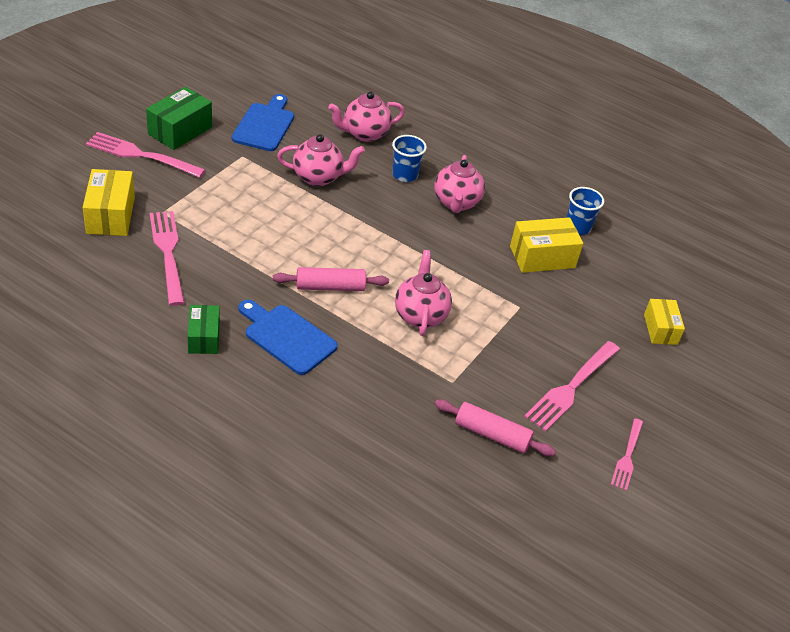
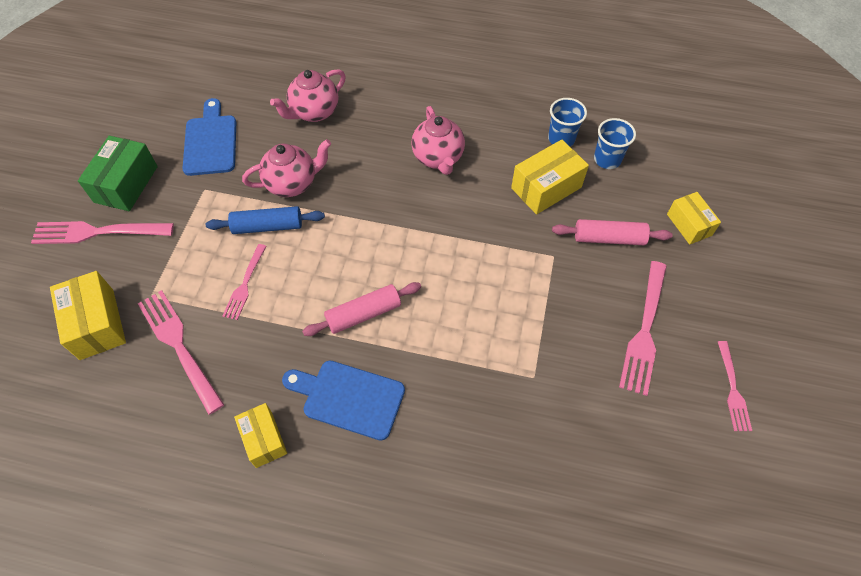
camera: 15 degrees left, 15 degrees up
green box [187,305,220,354] -> yellow box [234,403,287,468]
blue cup [392,135,427,182] -> blue cup moved to [594,118,636,169]
pink teapot [395,250,452,336] -> none
pink rolling pin [435,399,556,456] -> pink rolling pin moved to [552,219,672,245]
none -> blue rolling pin [206,206,325,234]
none -> pink fork [222,244,267,320]

